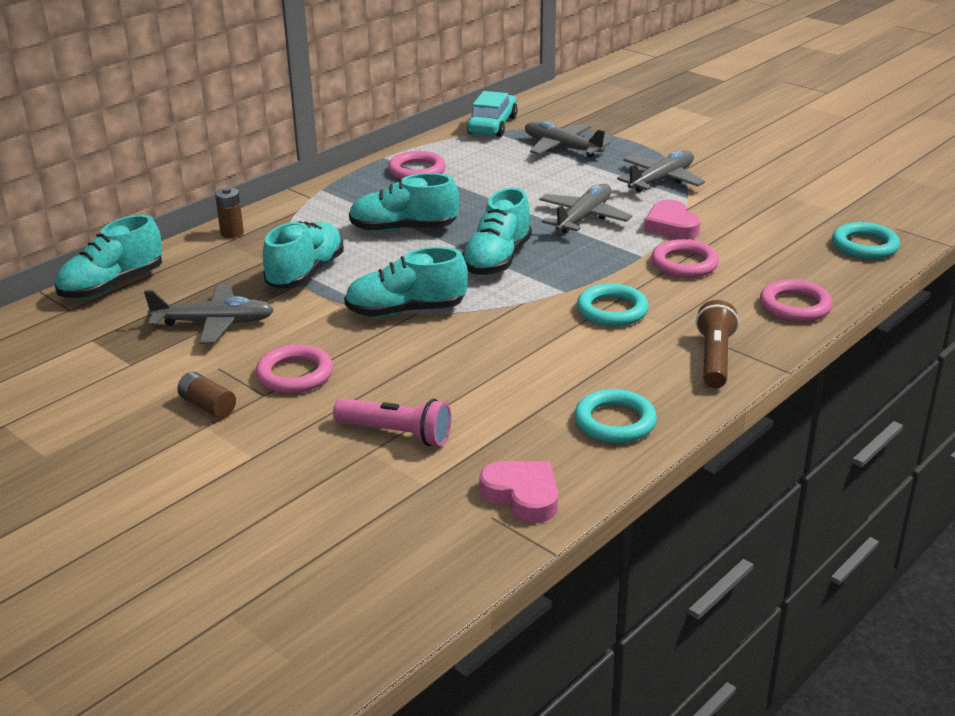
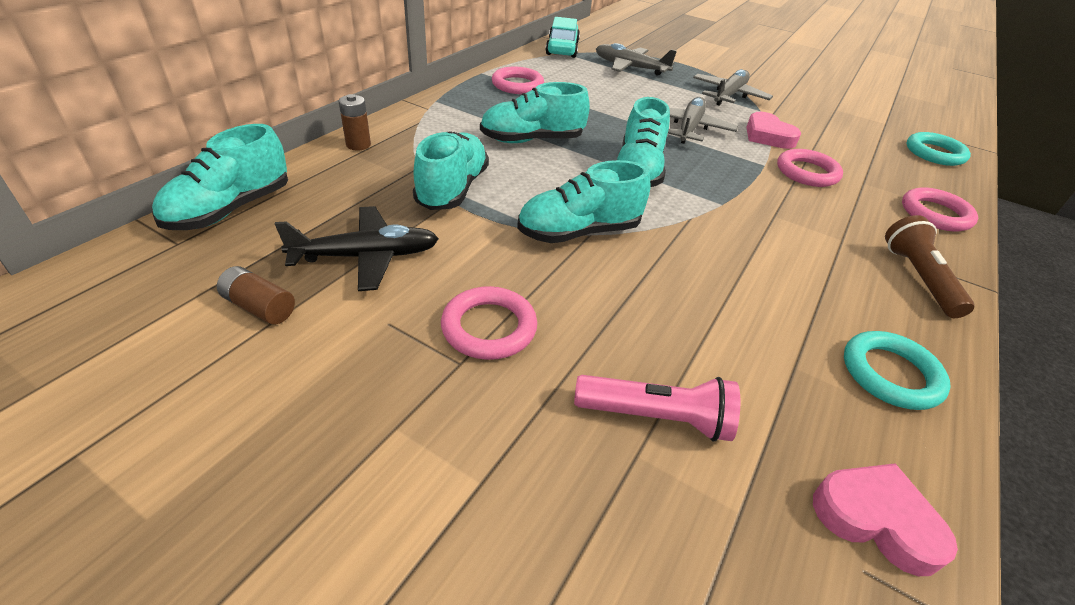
camera: 15 degrees left, 10 degrees up
grey plane [144,284,274,344] -> black plane [275,206,439,291]
brown battery [177,372,236,418] -> brown battery moved to [217,266,295,325]
turquoise ring [577,283,649,326] -> none

